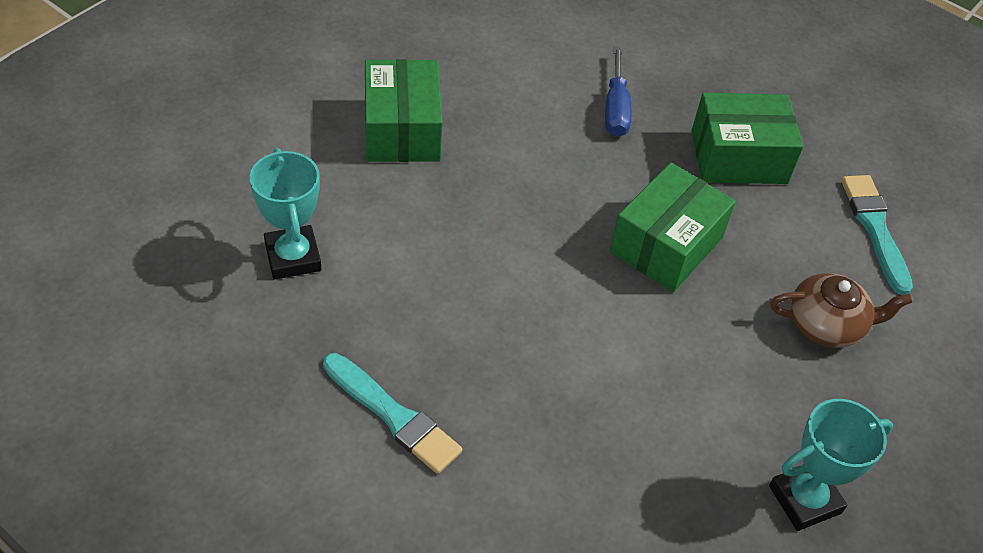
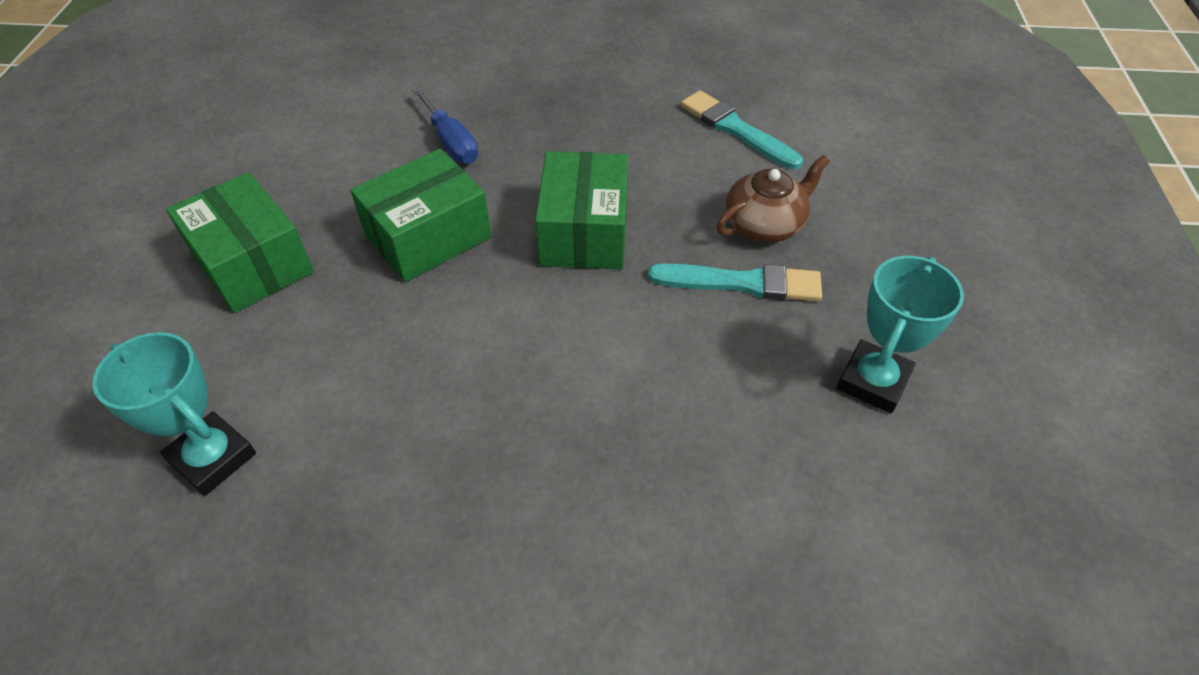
camera: 30 degrees left, 0 degrees up
turquoise brush [323,353,462,474] -> turquoise brush moved to [648,264,822,301]
green box [691,93,803,184] -> green box moved to [350,149,492,282]

